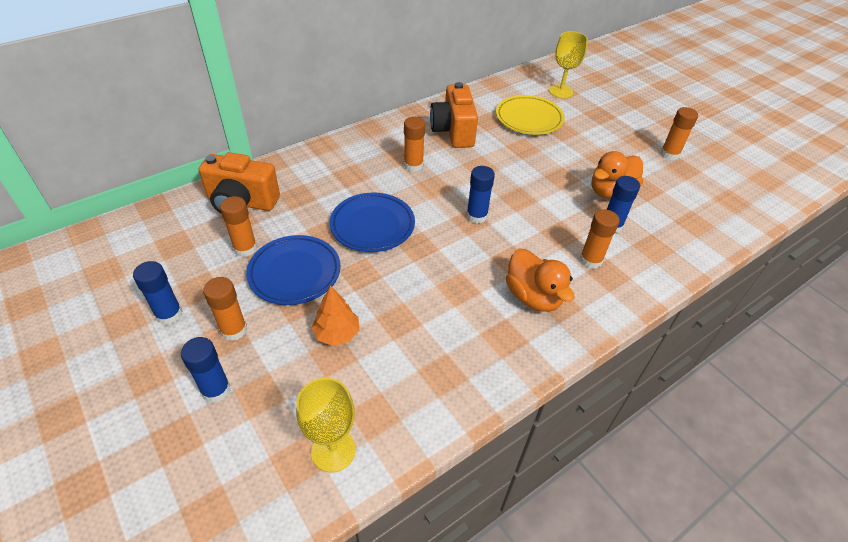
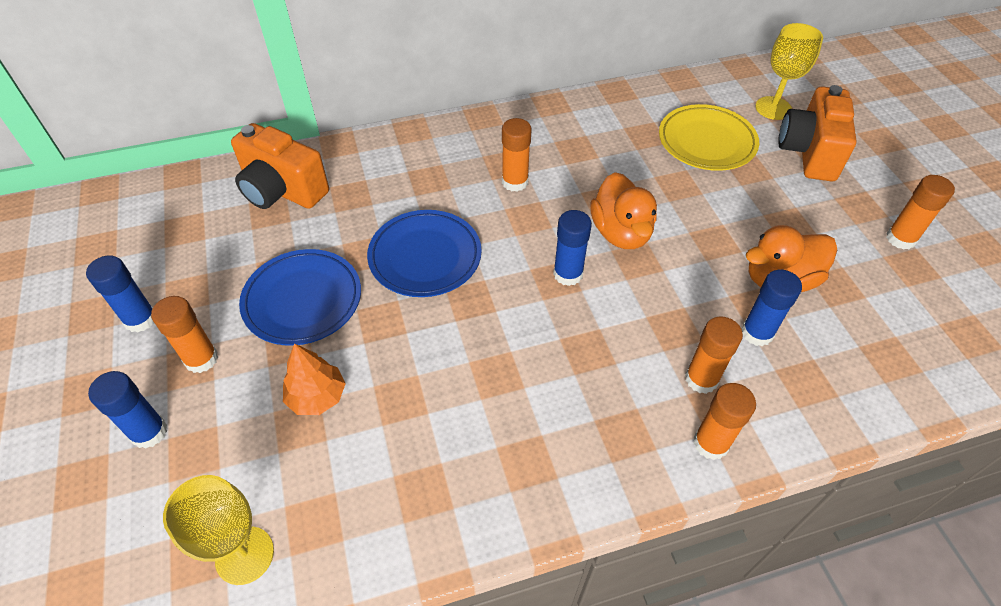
camera: 20 degrees right, 5 degrees up
orange glue stick [220,196,257,257] -> orange glue stick moved to [694,383,756,460]
orange camera [430,82,478,148] -> orange camera moved to [778,85,857,181]
orange duck [506,249,574,312] -> orange duck moved to [590,172,657,249]

